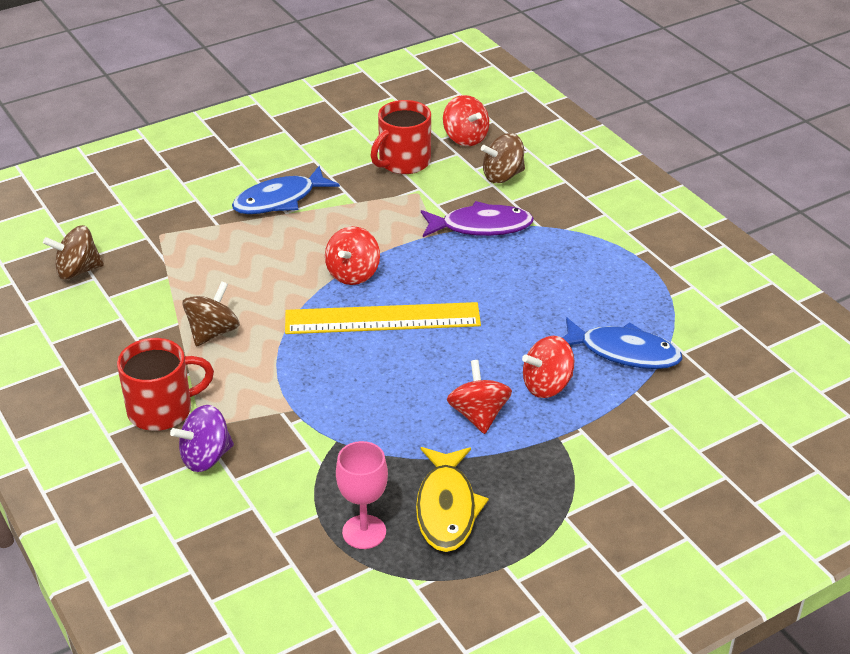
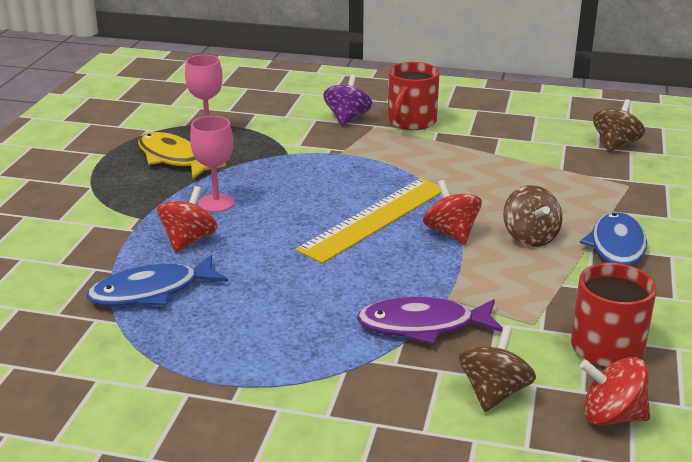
camera: 135 degrees right, 10 degrees down
brown spinning top [182,281,240,346] -> brown spinning top moved to [503,185,563,247]
purple fish [421,201,534,237] -> purple fish turned 45 degrees clockwise [357,297,503,345]
red spinning top [447,360,512,434] -> pink goblet [190,116,235,212]

